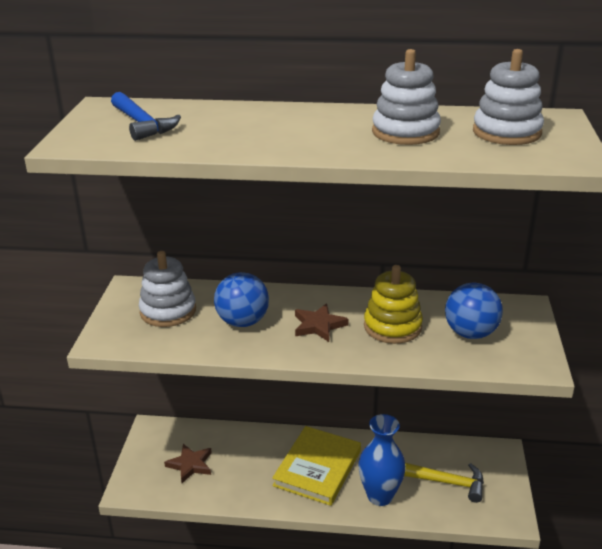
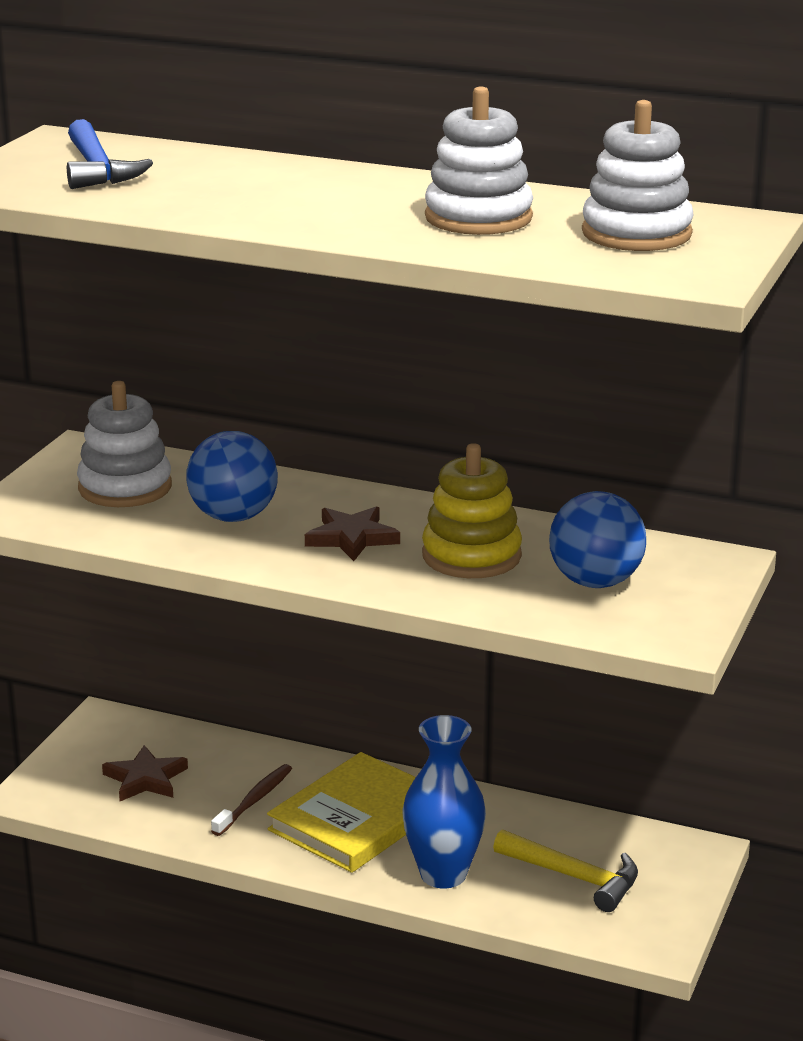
camera: 15 degrees right, 5 degrees down
none -> brown toothbrush [211,764,292,836]

